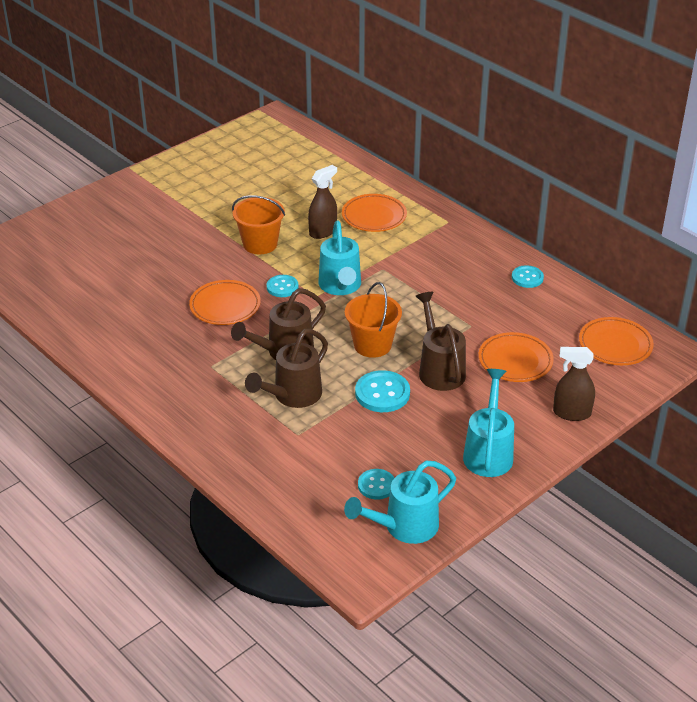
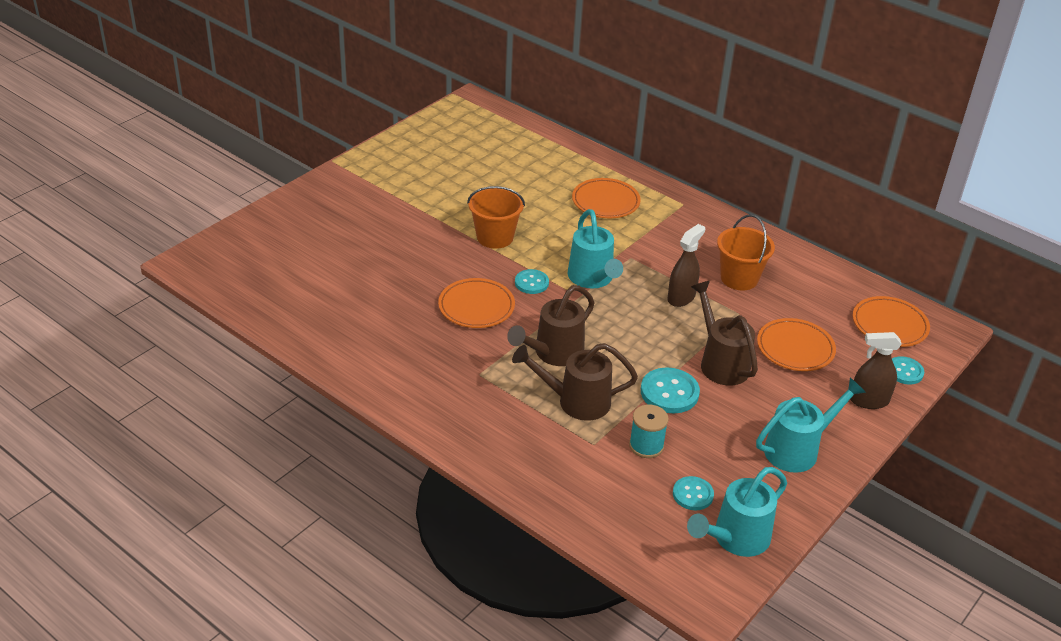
camera: 10 degrees left, 0 degrees up
brown watering can [245,329,328,408] -> brown watering can turned 60 degrees clockwise [512,343,638,421]
brown spray bottle [308,165,337,239] -> brown spray bottle moved to [668,224,705,307]
orange bucket [345,282,402,358] -> orange bucket moved to [717,214,775,290]
turquoise watering can [463,369,514,477] -> turquoise watering can turned 60 degrees clockwise [756,377,866,473]
turquoise button [512,265,544,288] -> turquoise button moved to [892,356,924,385]
none -> turquoise spool [629,405,669,458]

